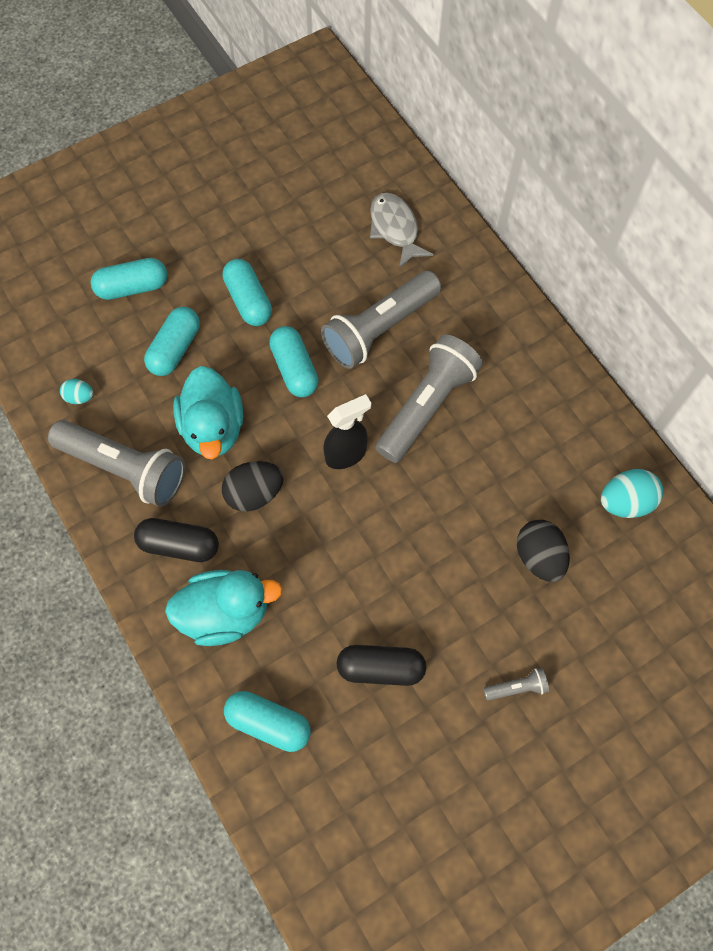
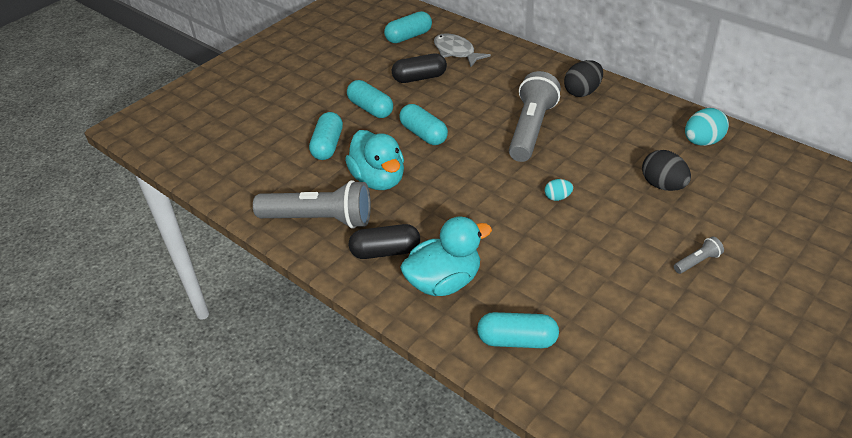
camera: 15 degrees left, 25 degrees down
turquoise egg [60,379,93,404] -> turquoise egg moved to [545,179,573,201]
turquoise capsule [91,258,167,300] -> turquoise capsule moved to [384,11,432,43]
black egg [222,461,284,512] -> black egg moved to [564,60,603,97]
grey flashlight [321,271,441,369] -> none
black spray bottle [324,394,371,469] -> none
black capsule [337,645,426,686] -> black capsule moved to [392,54,447,83]

